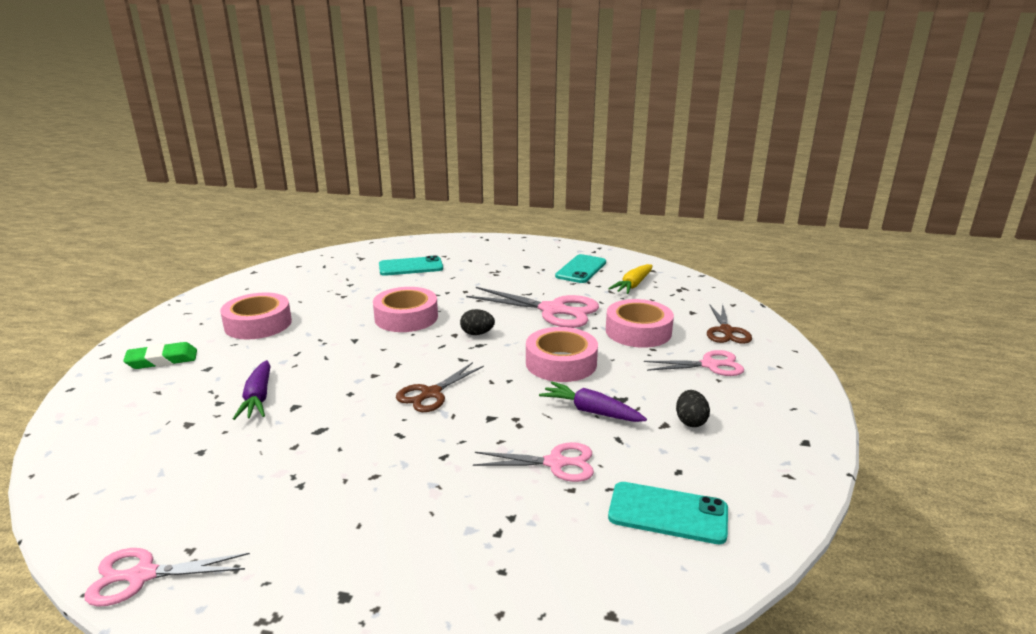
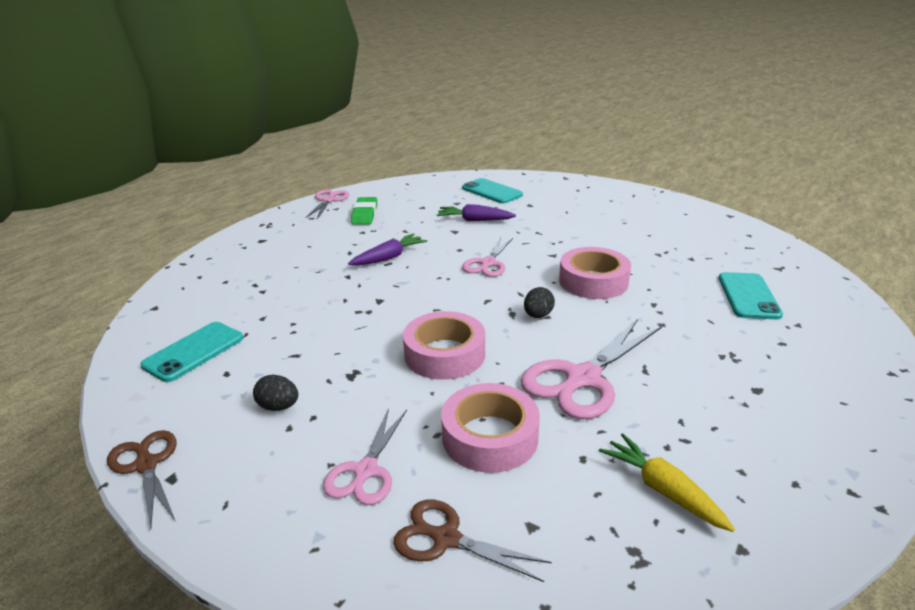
camera: 110 degrees right, 5 degrees up
green eraser [123,342,197,369] -> green eraser moved to [351,197,377,225]
pink tape [220,292,292,340] -> none
brown scissors [396,362,484,412] -> brown scissors moved to [107,430,176,529]
pink scissors [473,442,594,482] -> pink scissors moved to [462,237,513,277]
purple carrot [539,382,647,422] -> purple carrot moved to [348,233,427,265]
turquoise phone [555,254,606,283] -> turquoise phone moved to [462,178,523,203]

